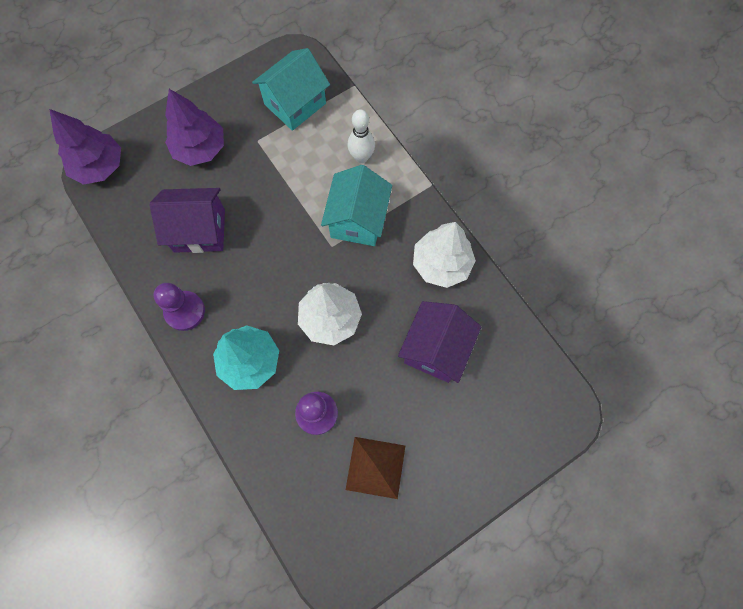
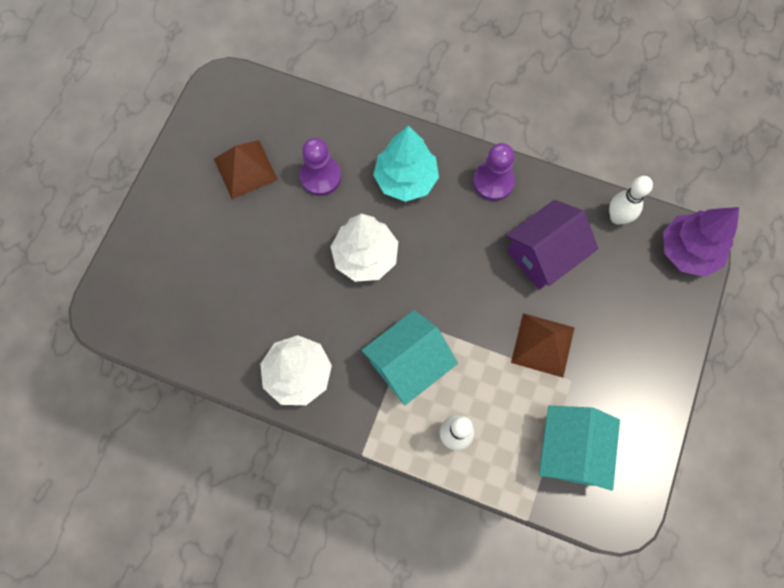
camera: 145 degrees right, 0 degrees up
purple tree [165,89,224,166] -> none
turquoise house [321,165,392,246] -> turquoise house turned 75 degrees clockwise [361,310,458,405]
purple house [398,301,481,383] -> none
none -> brown pyramid [511,313,575,378]
none -> white bowling pin [609,176,653,225]

